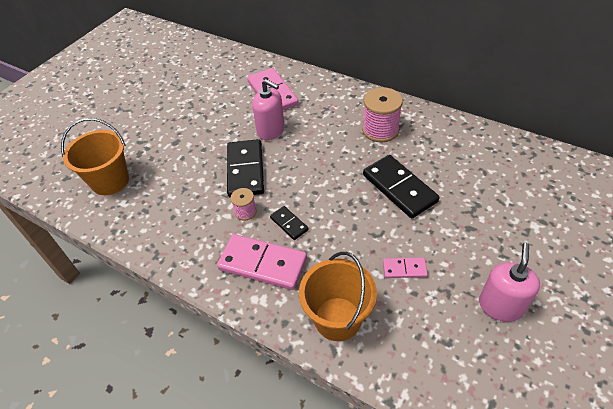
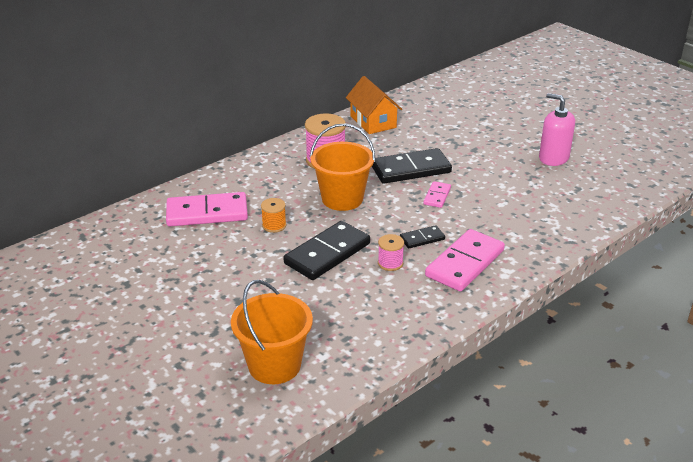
camera: 75 degrees left, 15 degrees down
black domino [227,139,264,198] -> black domino turned 60 degrees counterclockwise [283,221,370,280]
pink soap dispenser [252,79,285,140] -> orange spool [261,198,286,233]
orange bucket [299,252,377,341] -> orange bucket moved to [310,124,375,211]
pink domino [383,257,428,278] -> pink domino moved to [423,181,451,208]
none -> orange house [346,76,402,134]

